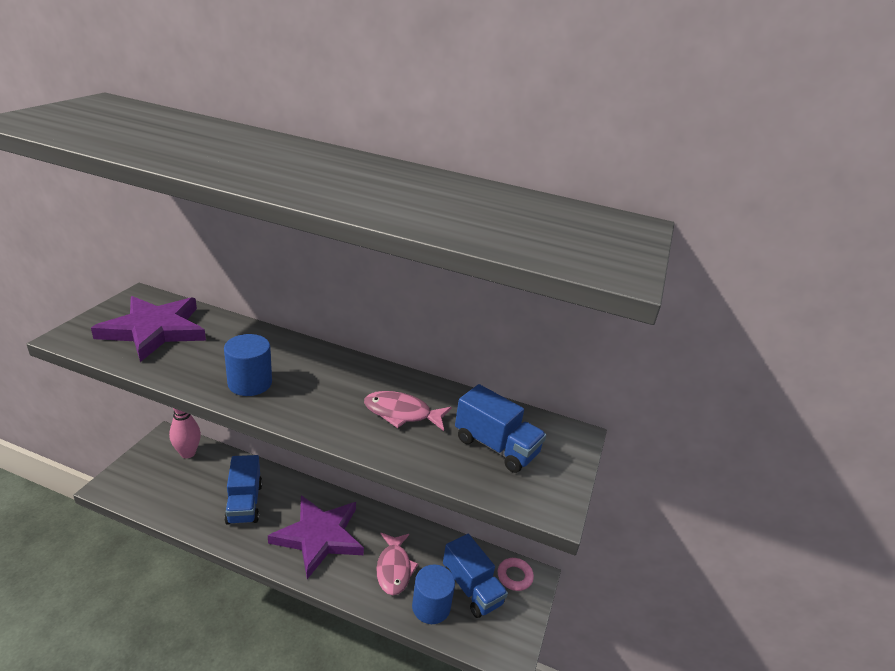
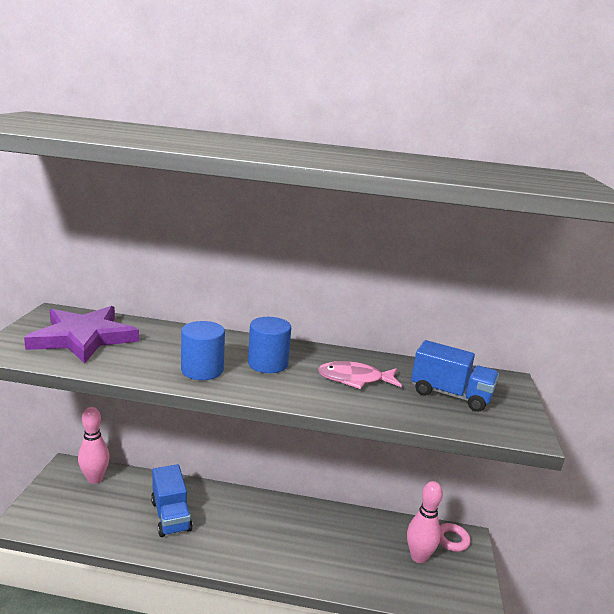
camera: 10 degrees left, 10 degrees down
purple star [268,495,364,579] -> none
pink fish [376,533,418,595] -> none
blue cylinder [412,564,455,624] -> blue cylinder moved to [248,317,291,373]
blue truck [443,534,508,618] -> pink bowling pin [407,481,443,563]

